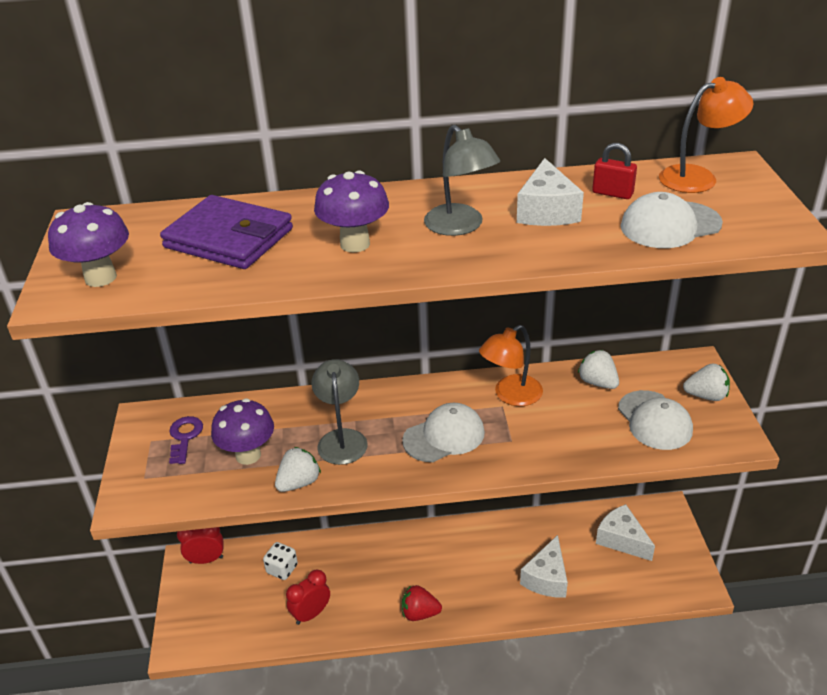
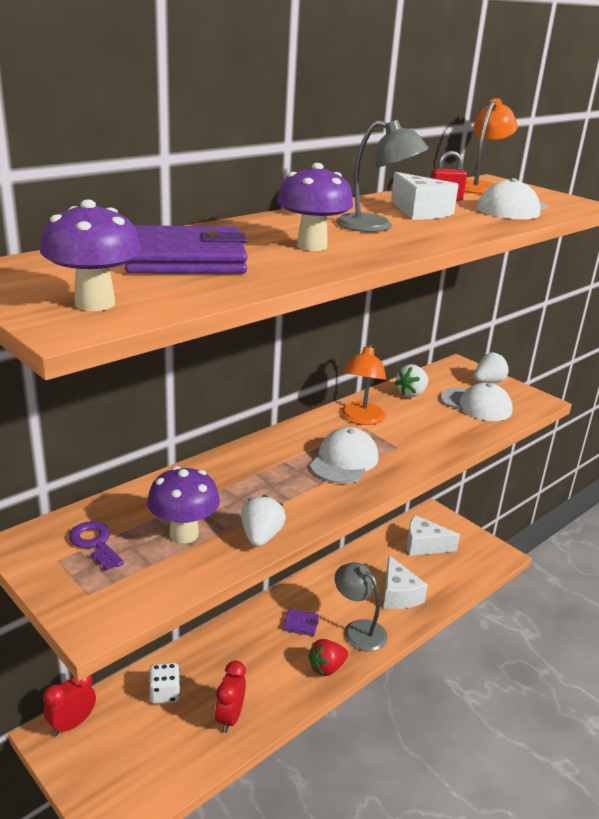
camera: 40 degrees left, 10 degrees down
grey lamp [311,359,368,465] -> grey lamp moved to [335,562,388,651]
white strawberry [578,350,619,389] -> white strawberry turned 60 degrees counterclockwise [395,364,429,397]
none -> purple wallet [283,609,319,636]

